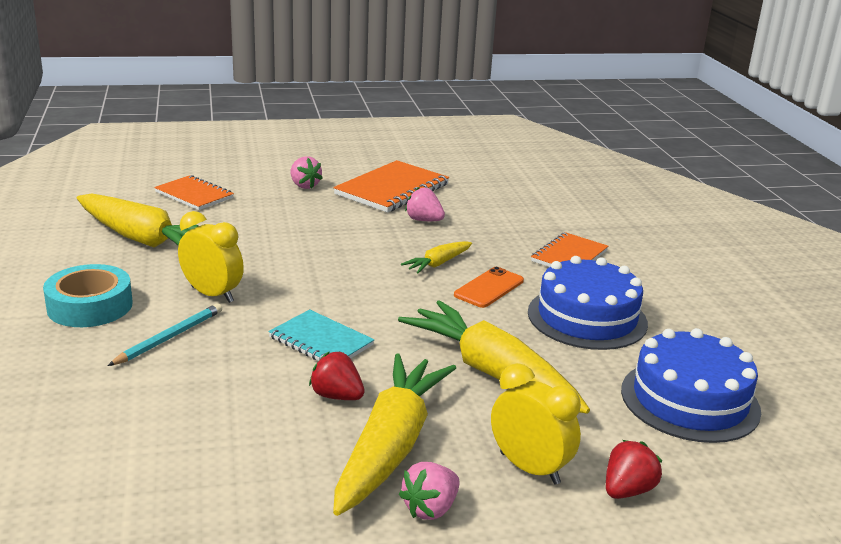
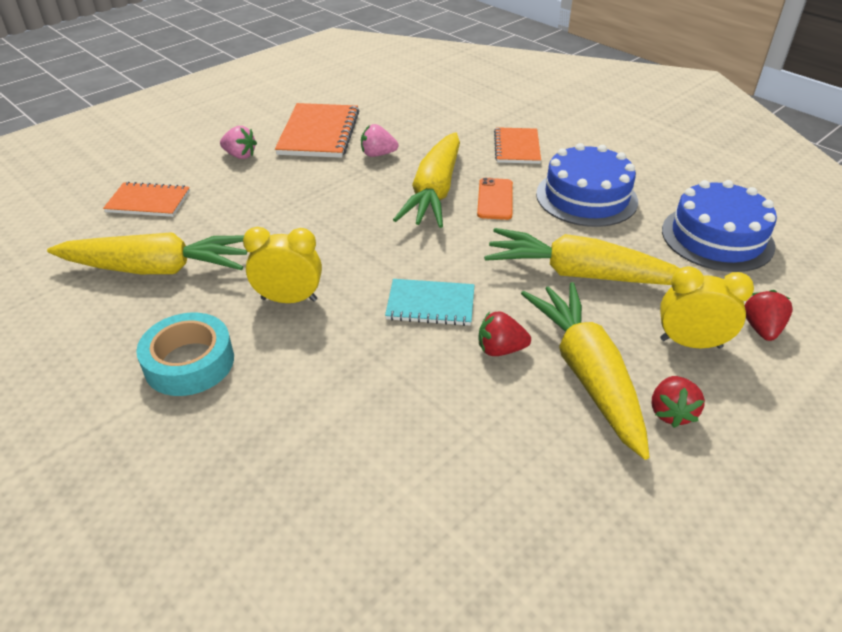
camera: 30 degrees left, 15 degrees up
turquoise pencil [107,303,222,366] -> none
pink strawberry [399,462,460,520] -> red strawberry [652,376,705,428]
yellow carrot [401,241,472,274] -> yellow carrot [393,132,460,228], size x2.09

